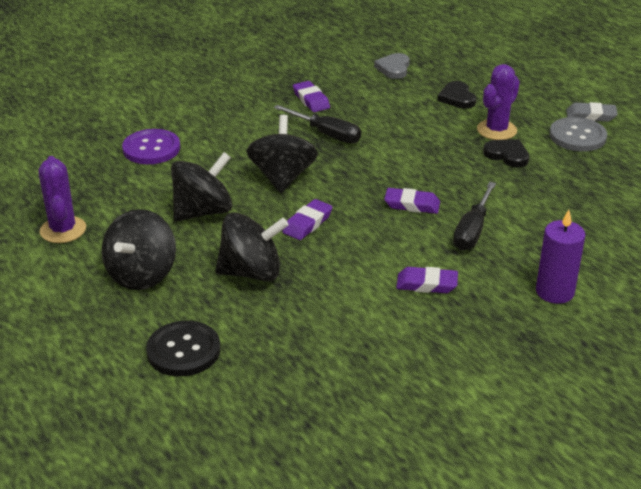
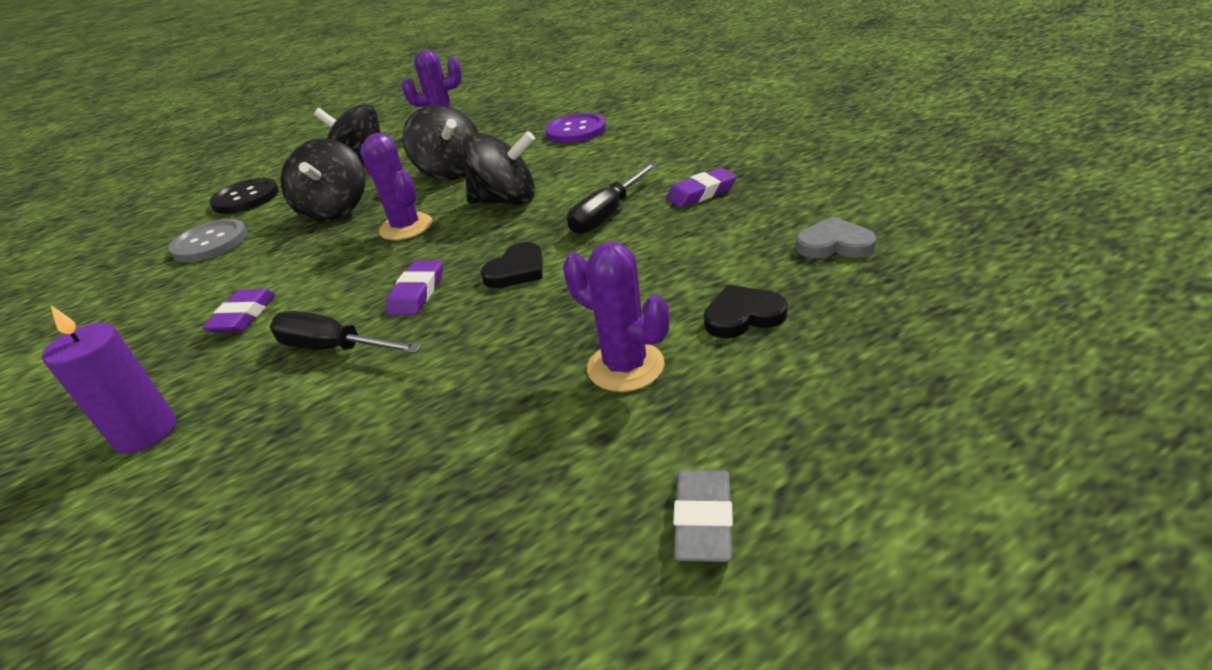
camera: 95 degrees right, 0 degrees up
purple eraser [282,199,333,240] -> purple cactus [360,133,432,240]
black heart [483,139,529,168] -> black heart moved to [480,242,543,288]
grey button [549,117,607,152] -> grey button moved to [168,219,248,262]

